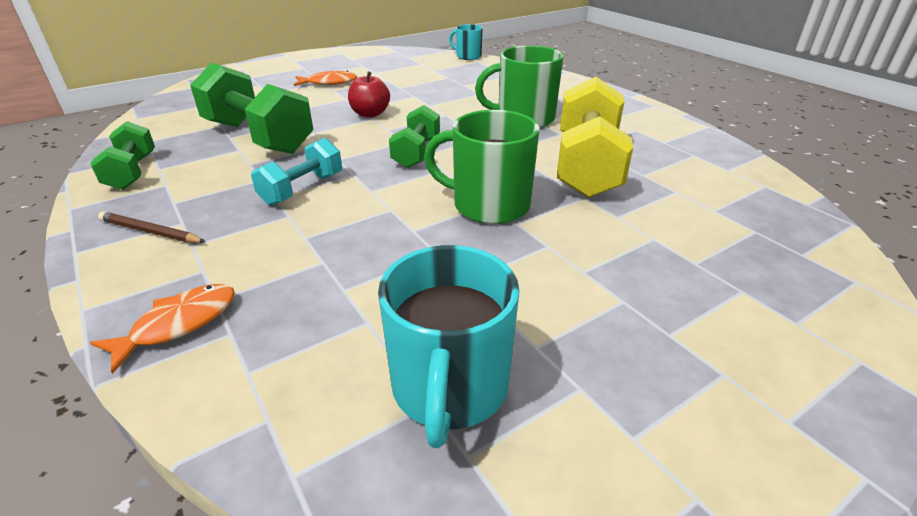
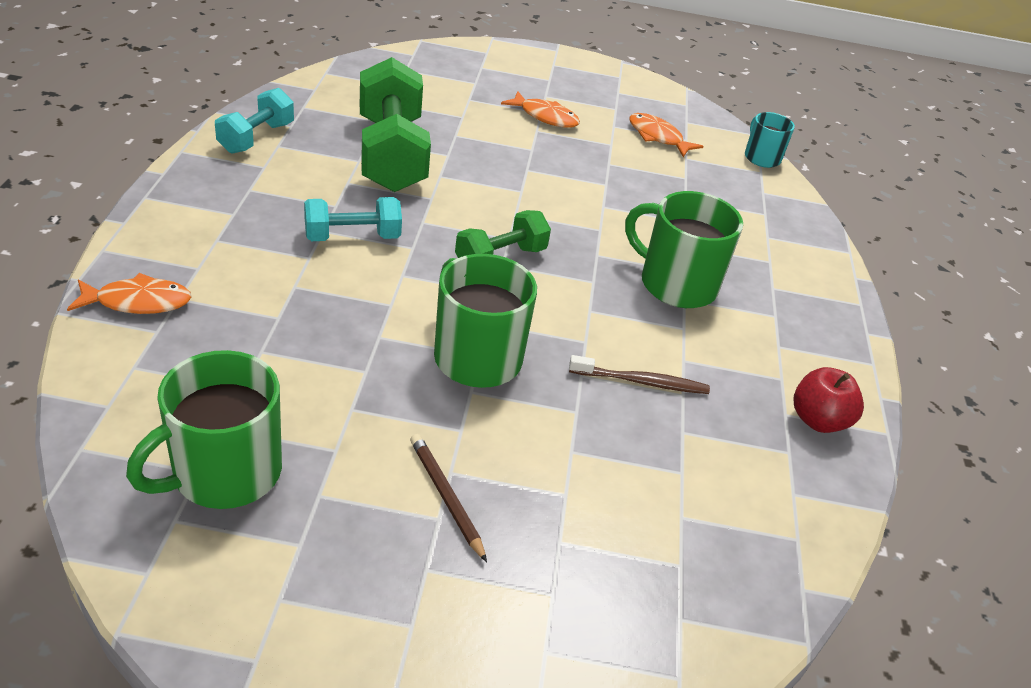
camera: 35 degrees right, 5 degrees up
green dumbbell [90,121,155,190] -> turquoise dumbbell [215,88,294,154]
brown pencil [98,211,206,243] -> brown pencil moved to [410,434,487,562]
red apple [348,71,390,118] -> red apple moved to [793,367,864,433]
turquoise mug [378,245,519,448] -> green mug [126,350,282,509]
yellow dumbbell [557,77,633,198] -> brown toothbrush [569,355,710,394]
none -> orange fish [629,113,703,157]

